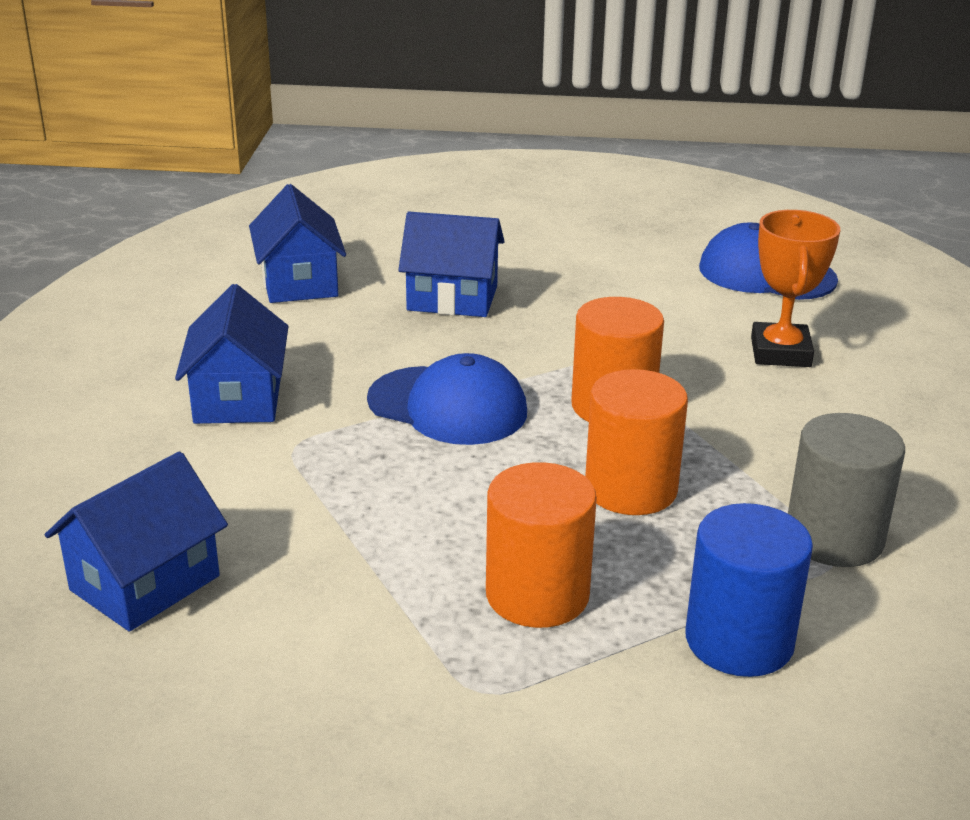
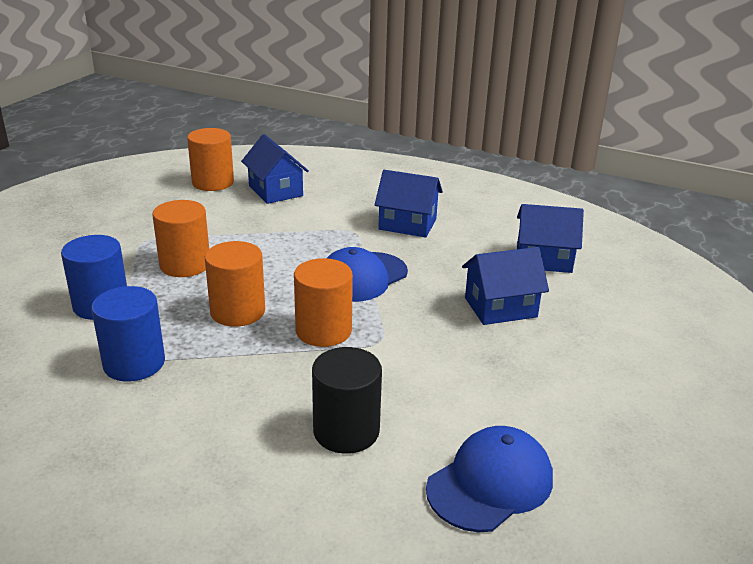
camera: 110 degrees right, 0 degrees up
blue house [399,212,505,317] -> blue house turned 45 degrees clockwise [462,247,549,325]
orange trophy [751,210,840,367] -> black cylinder [312,347,382,454]
grey cylinder [788,413,905,567] -> blue cylinder [91,286,165,381]
none -> orange cylinder [187,128,234,191]

